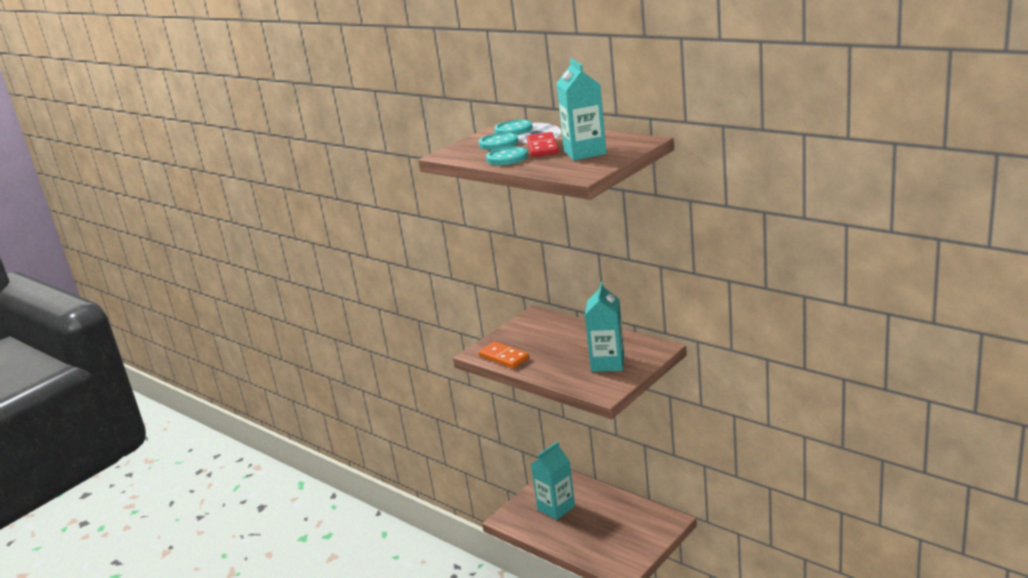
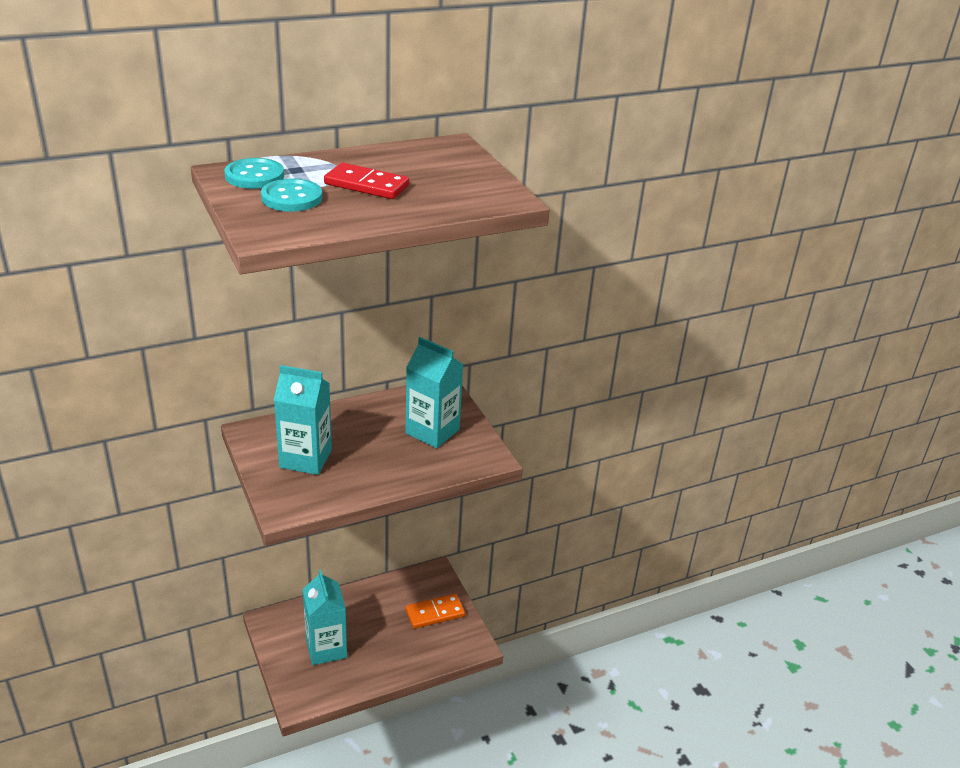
camera: 70 degrees left, 10 degrees up
orange domino [478,341,529,368] -> orange domino moved to [406,594,465,629]
turquoise button [486,146,528,165] -> none
turquoise carton [556,58,607,161] -> turquoise carton moved to [274,365,332,475]

